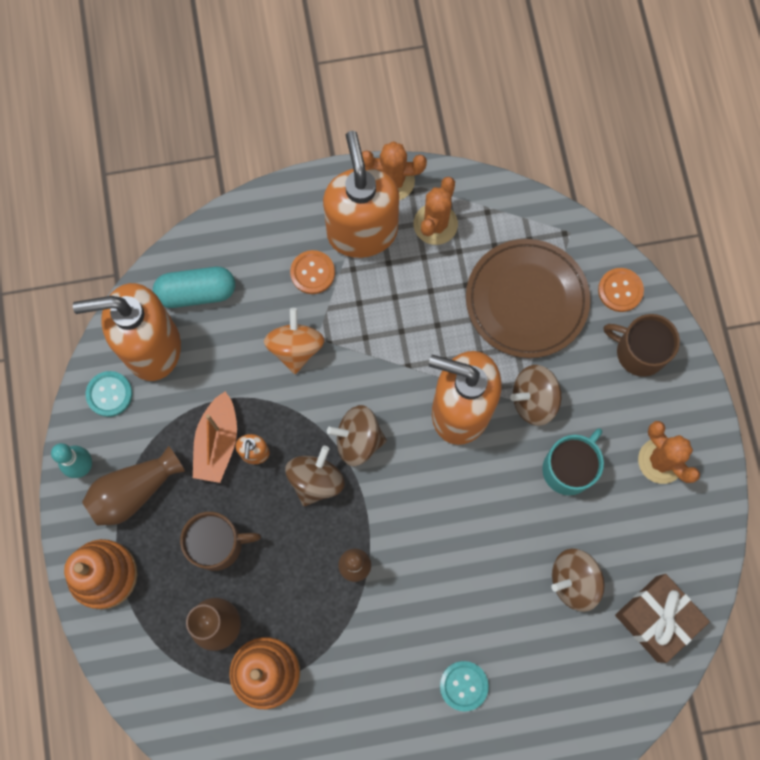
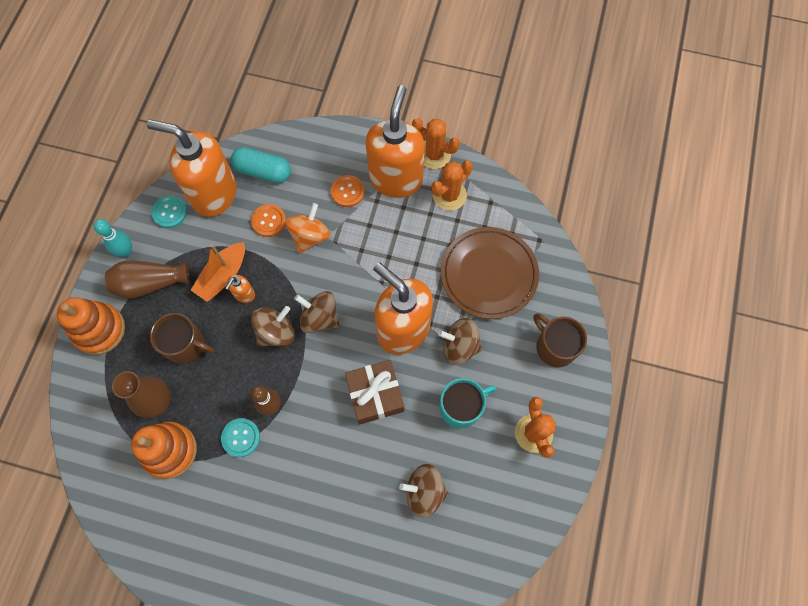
camera: 25 degrees right, 5 degrees down
turquoise button [440,661,489,711] -> turquoise button moved to [221,418,260,457]
orange button [598,268,644,312] -> orange button moved to [251,204,286,237]
brown gift [615,574,710,663] -> brown gift moved to [345,360,404,424]

